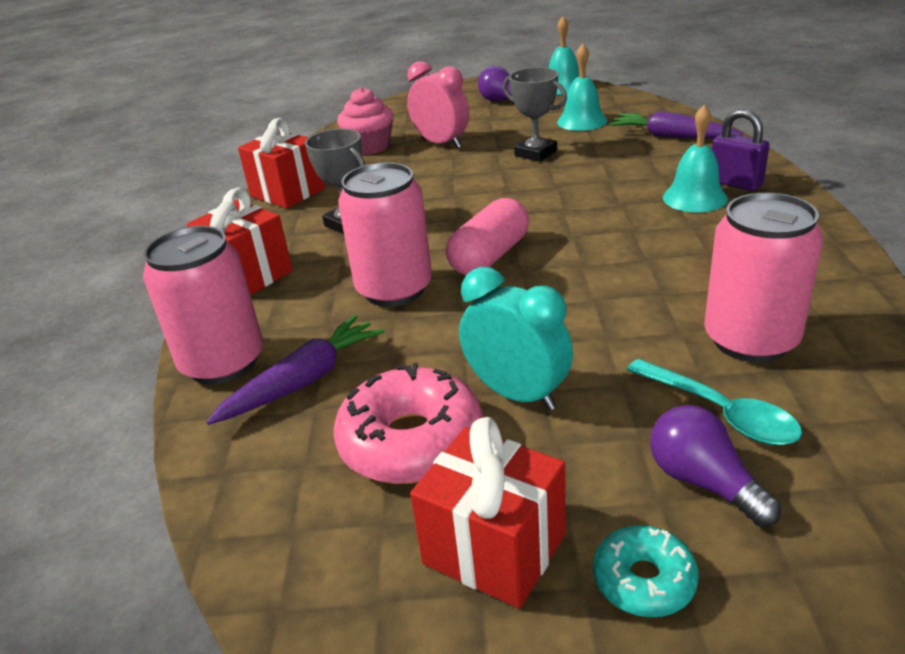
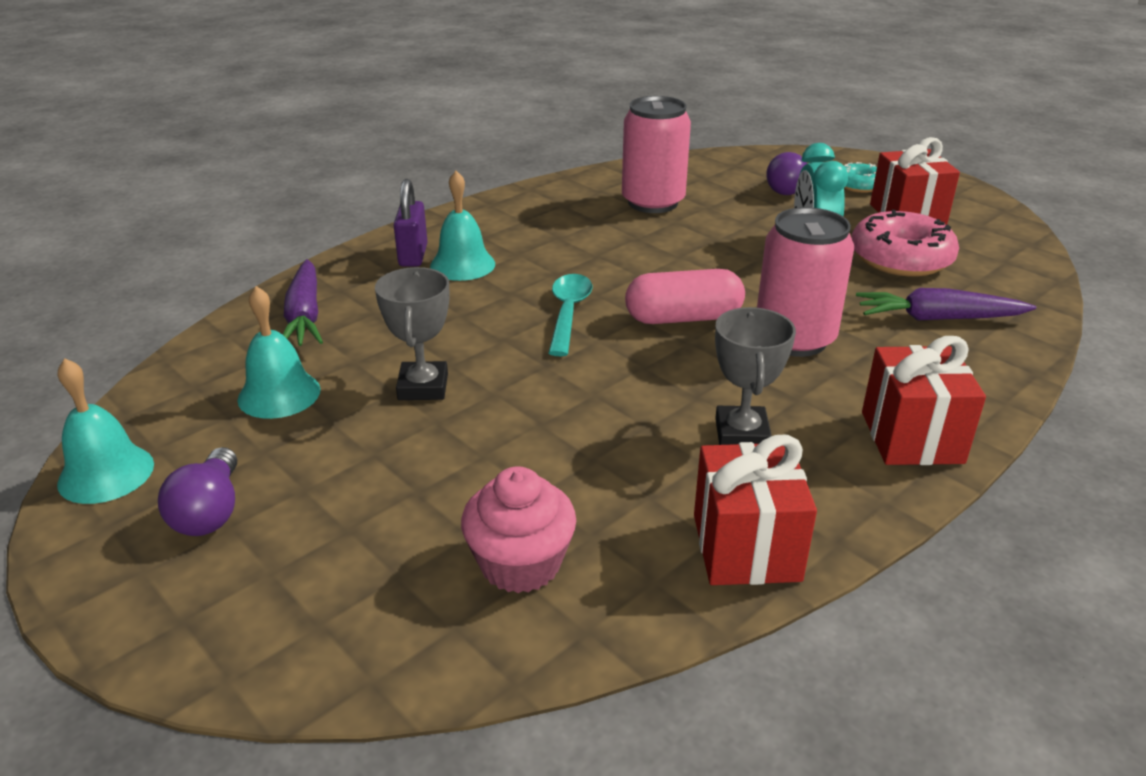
camera: 135 degrees left, 0 degrees up
pink can [143,226,263,384] -> none
pink clock [407,61,469,149] -> none
turquoise spoon [627,359,802,445] -> turquoise spoon moved to [548,274,592,356]

